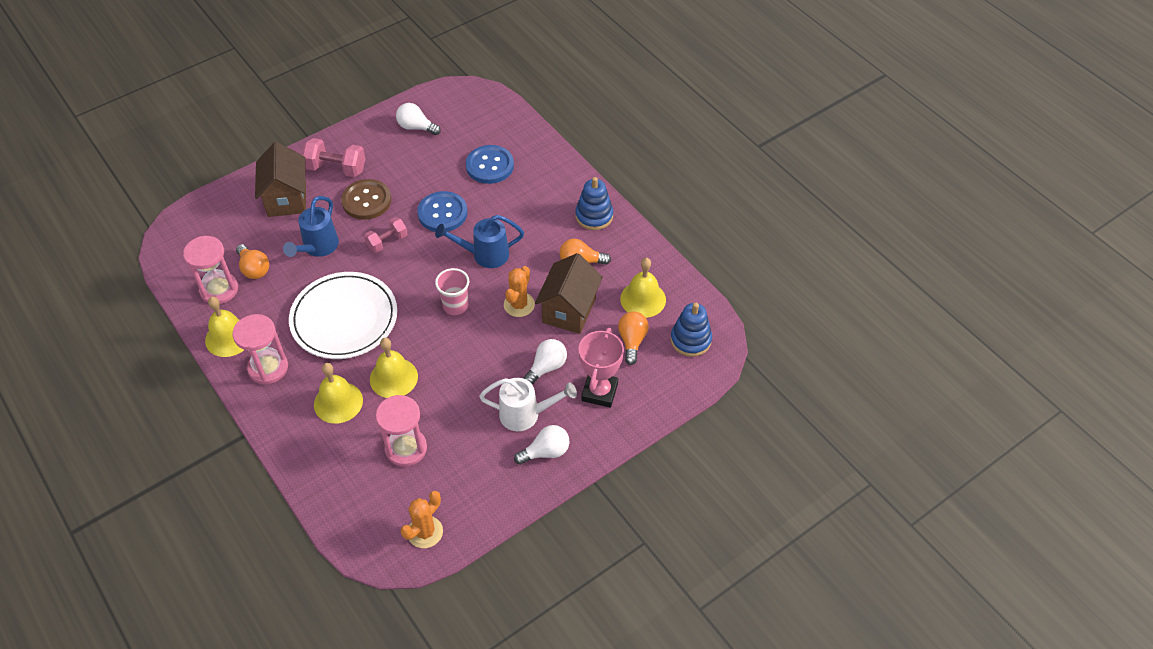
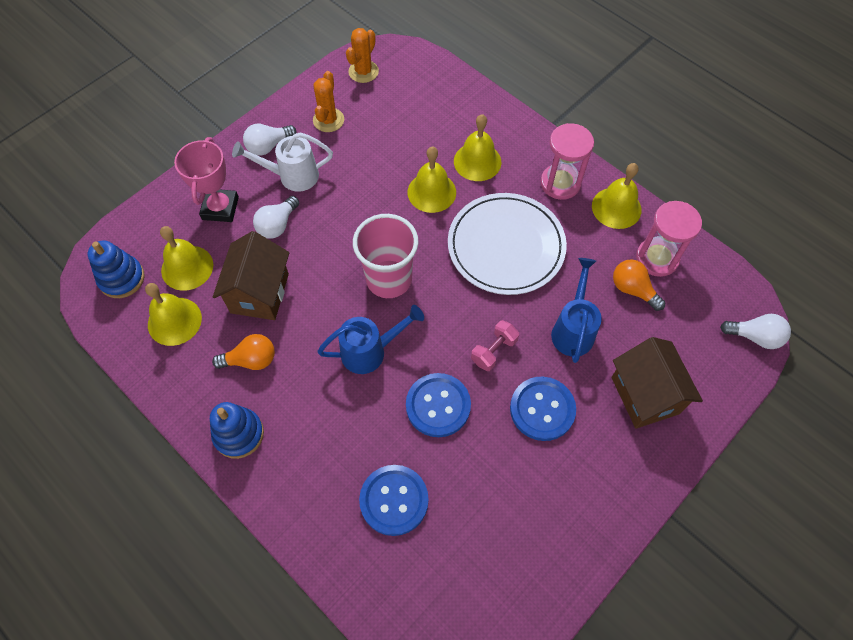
camera: 170 degrees right, 10 degrees up
pink dumbbell [302,138,366,177] -> none
brown button [341,179,391,220] -> blue button [510,377,576,441]
pink hourglass [376,395,427,467] -> none
white light bulb [396,103,441,135] -> white light bulb moved to [720,314,791,349]
pink cup [435,268,469,315] -> pink cup [353,214,419,298], size x1.60
orange cactus [504,266,535,317] -> orange cactus moved to [313,71,344,132]
orange light bulb [618,311,649,365] -> yellow bell [160,226,213,291]

